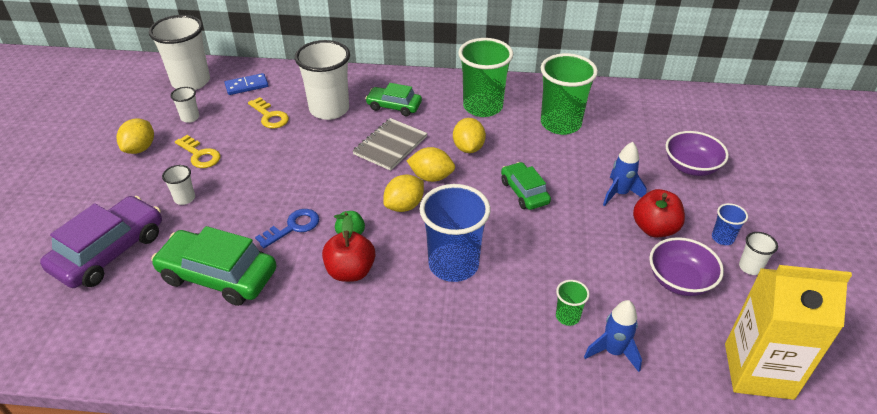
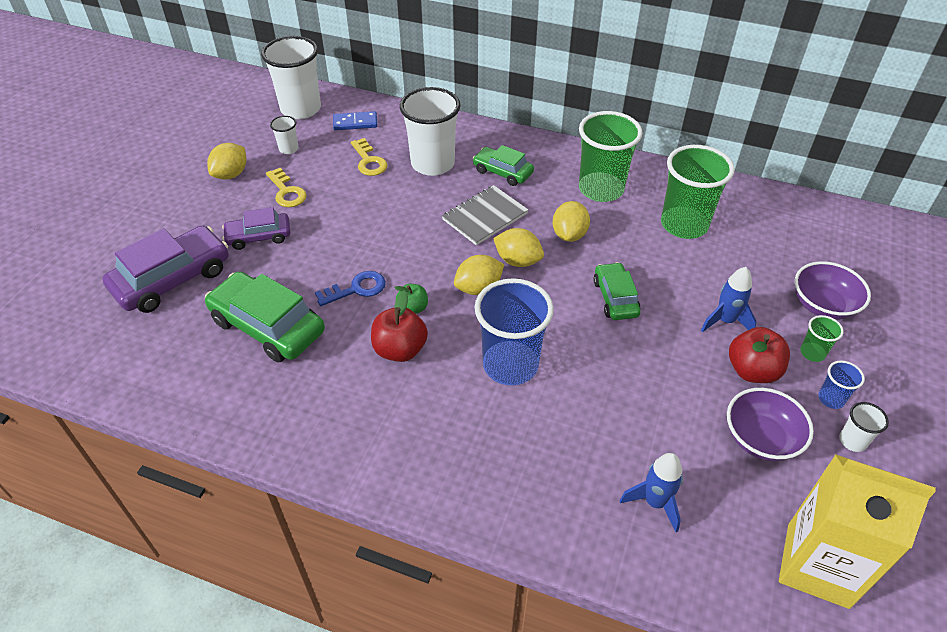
camera: 15 degrees right, 5 degrees up
white cup [162,165,195,205] -> purple car [222,207,291,250]
green cup [556,280,590,326] -> green cup moved to [800,315,844,362]

